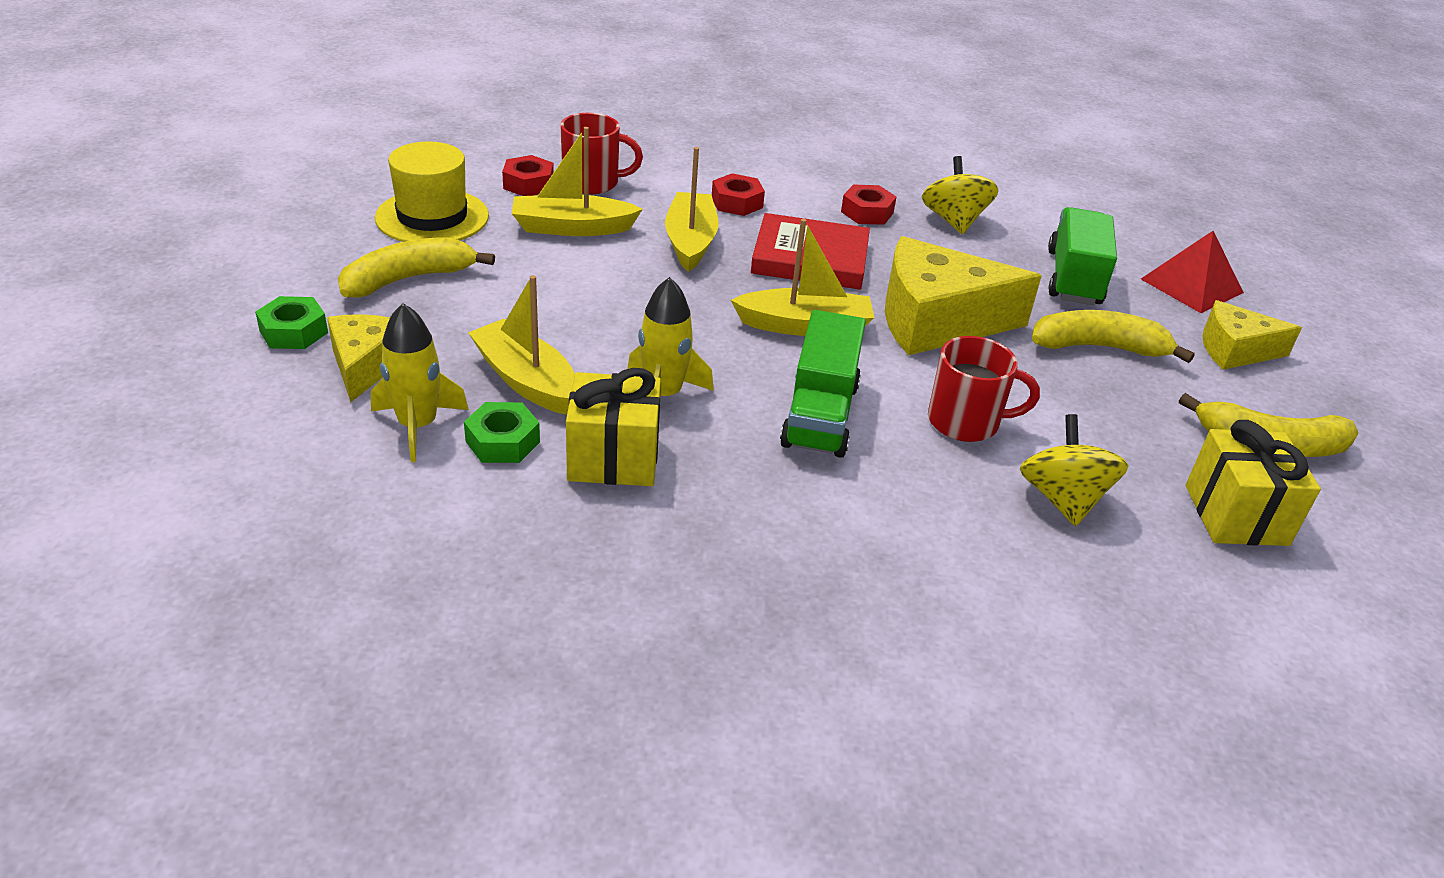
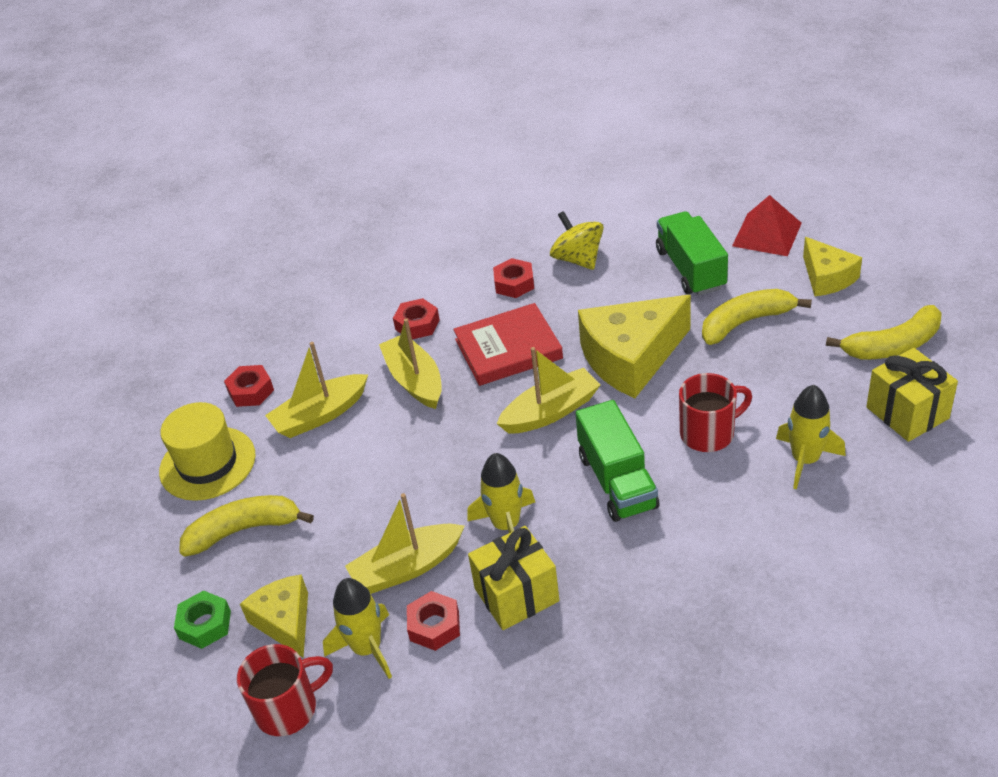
camera: 20 degrees left, 5 degrees up
yellow banana [338,237,495,297] -> yellow banana turned 45 degrees clockwise [179,495,314,557]
green nut [464,402,540,463] -> red nut [407,591,460,651]
yellow boat [468,275,575,415] -> yellow boat turned 45 degrees counterclockwise [345,493,465,594]
red mug [561,113,643,194] -> red mug moved to [237,644,333,736]
yellow spinning top [1020,414,1129,526] -> yellow rocket [776,385,846,489]
yellow cheese [1203,300,1302,370] -> yellow cheese turned 90 degrees counterclockwise [803,237,862,296]

